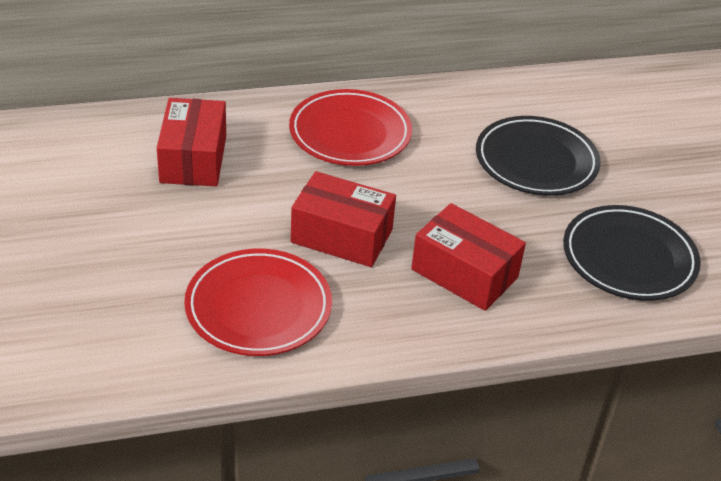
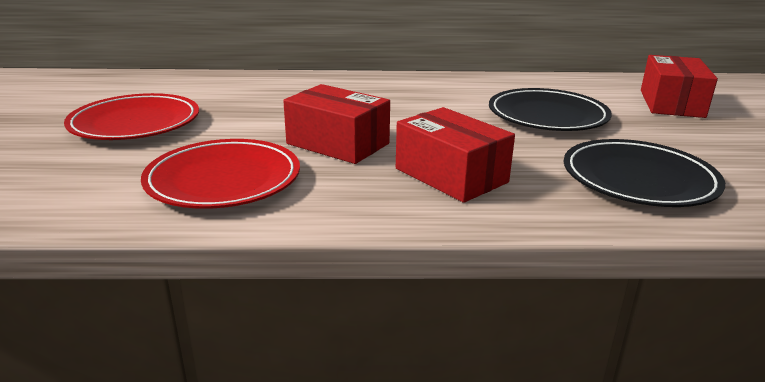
camera: 15 degrees right, 15 degrees down
red box [157,98,226,186] -> red box moved to [641,55,718,118]
red plate [289,89,412,166] -> red plate moved to [64,93,199,140]

